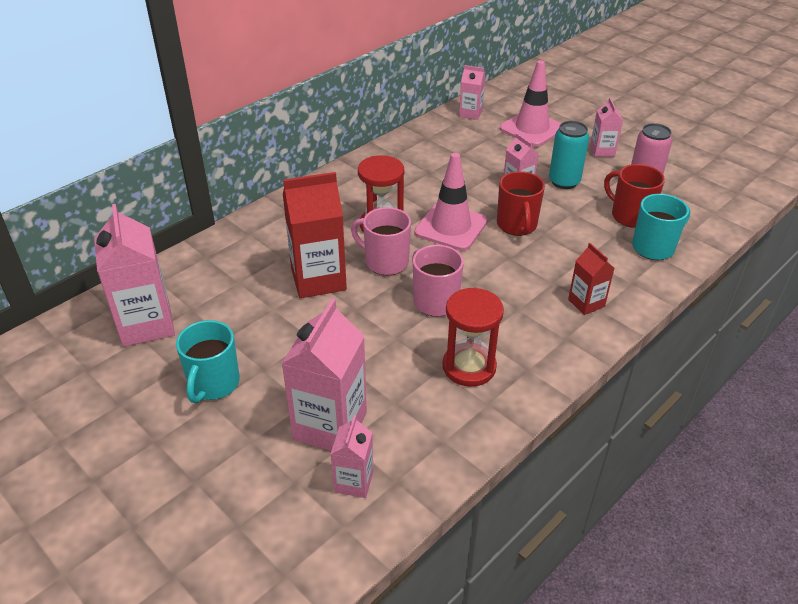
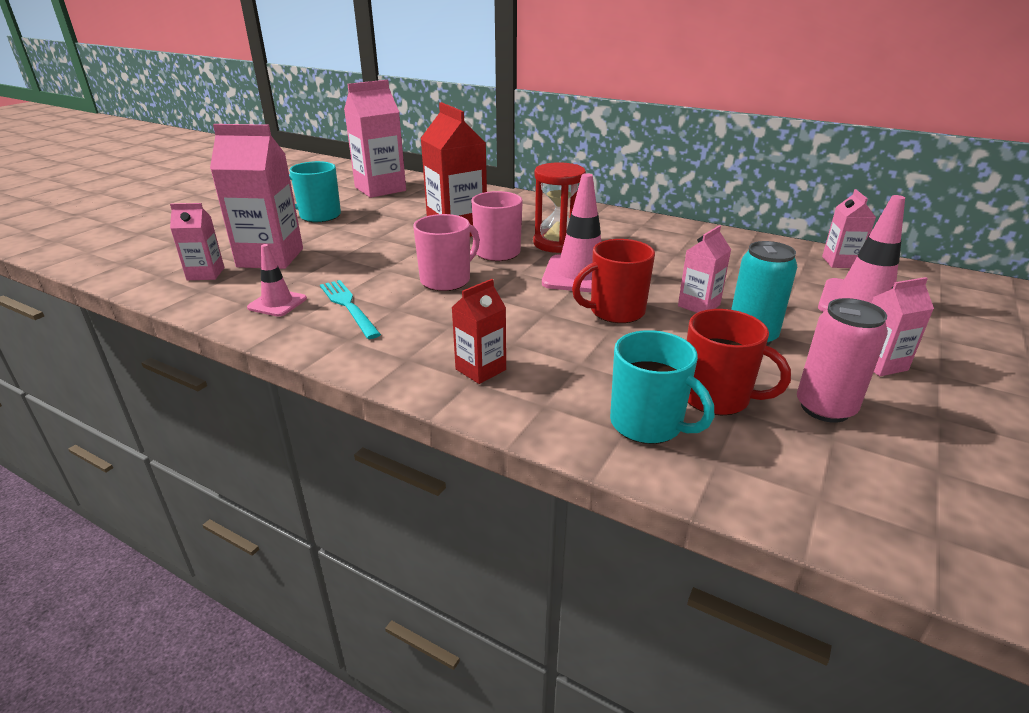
camera: 75 degrees right, 10 degrees down
red hourglass [442,287,504,387] -> turquoise fork [320,280,381,339]
red mug [604,164,665,228] -> red mug turned 90 degrees clockwise [687,309,791,415]
none -> pink traffic cone [247,244,307,317]

